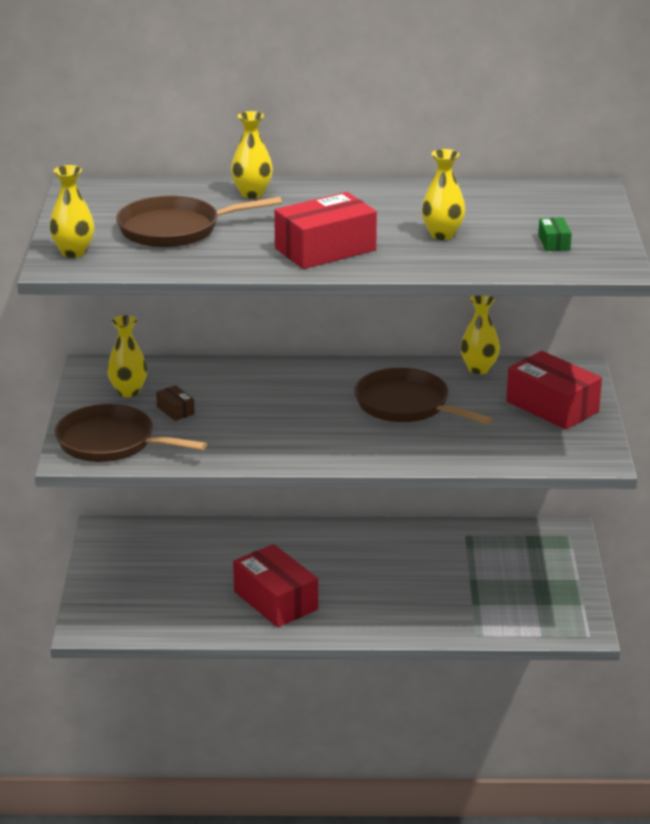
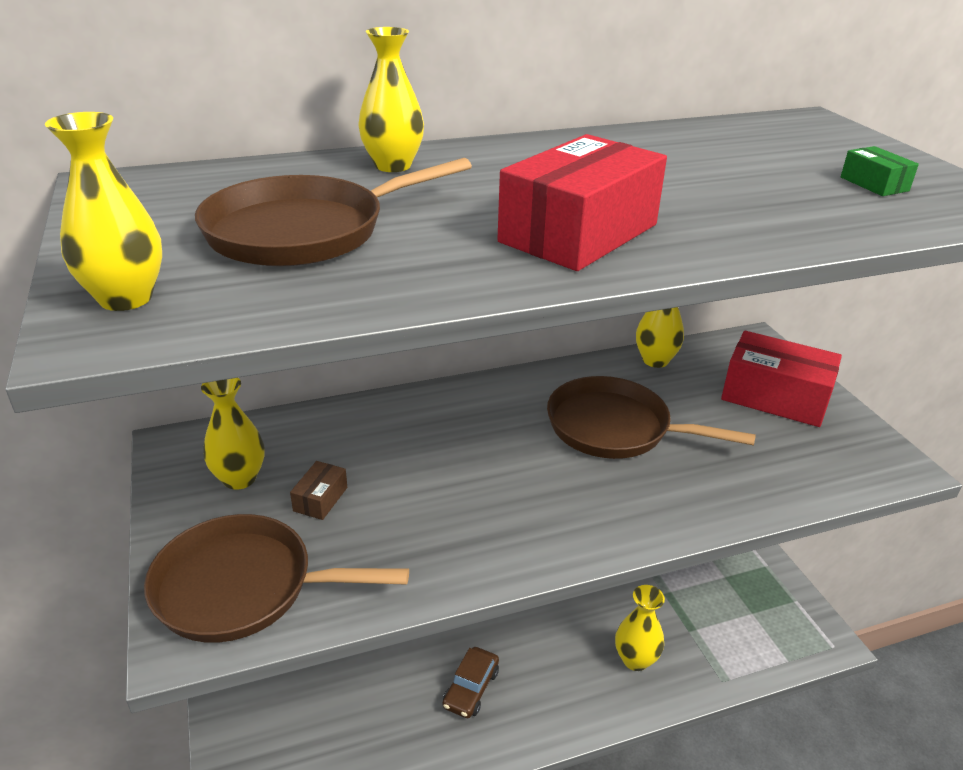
camera: 20 degrees left, 5 degrees up
brown box [156,385,195,421] -> brown box turned 75 degrees clockwise [290,461,347,520]
red box [233,544,318,627] -> brown car [443,647,499,718]
yellow vase [421,149,466,240] -> yellow vase moved to [615,585,665,671]

